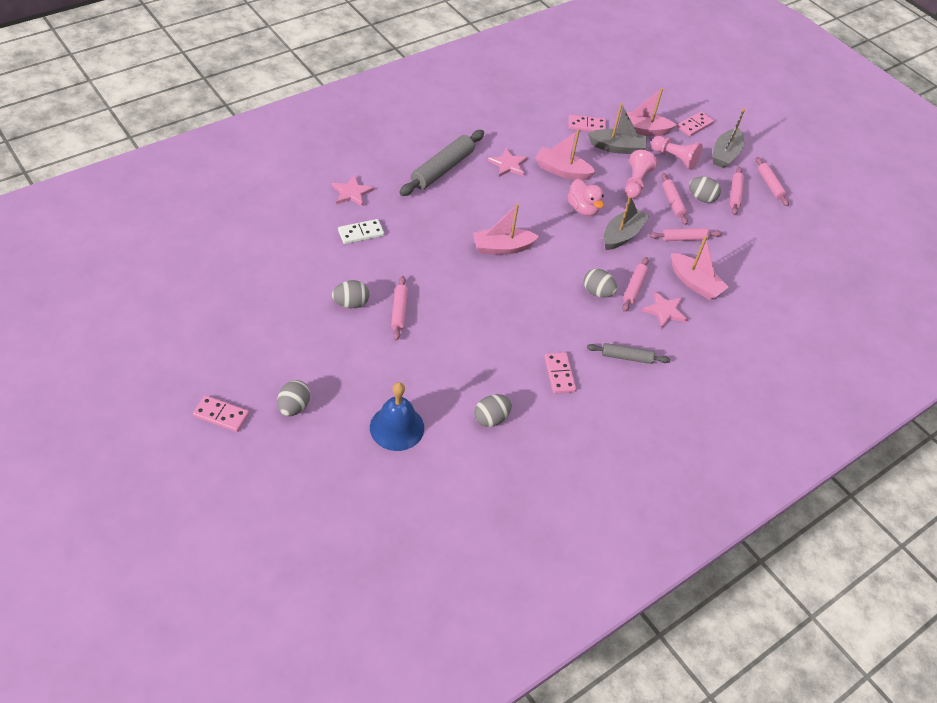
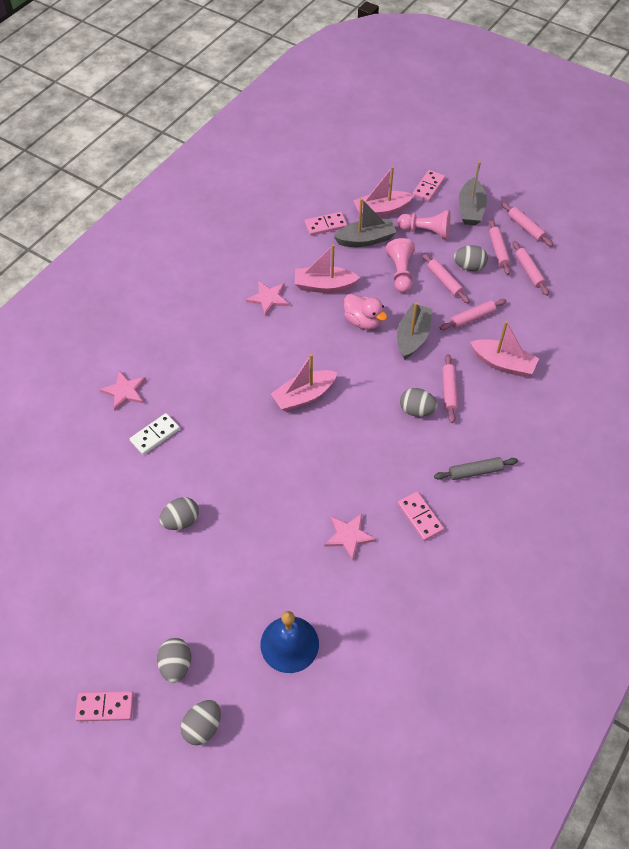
camera: 15 degrees left, 5 degrees up
pink rolling pin [391,276,408,341] -> pink rolling pin moved to [513,241,549,296]
grey rolling pin [399,130,484,196] -> none
grey egg [474,394,512,427] -> grey egg moved to [181,700,221,745]
pink star [642,291,688,328] -> pink star moved to [324,513,376,561]

